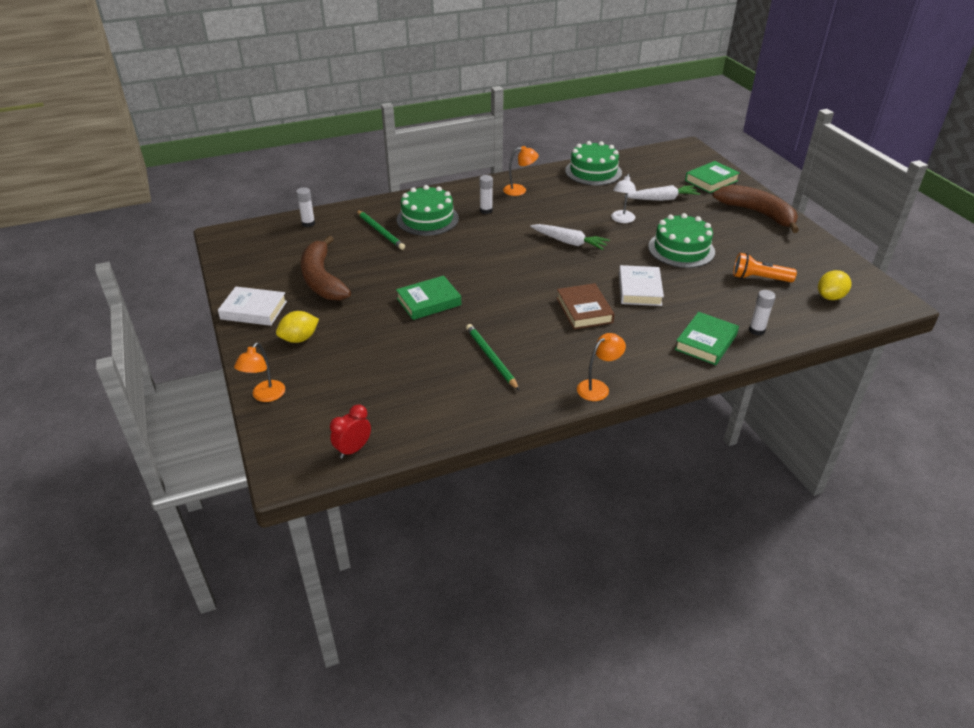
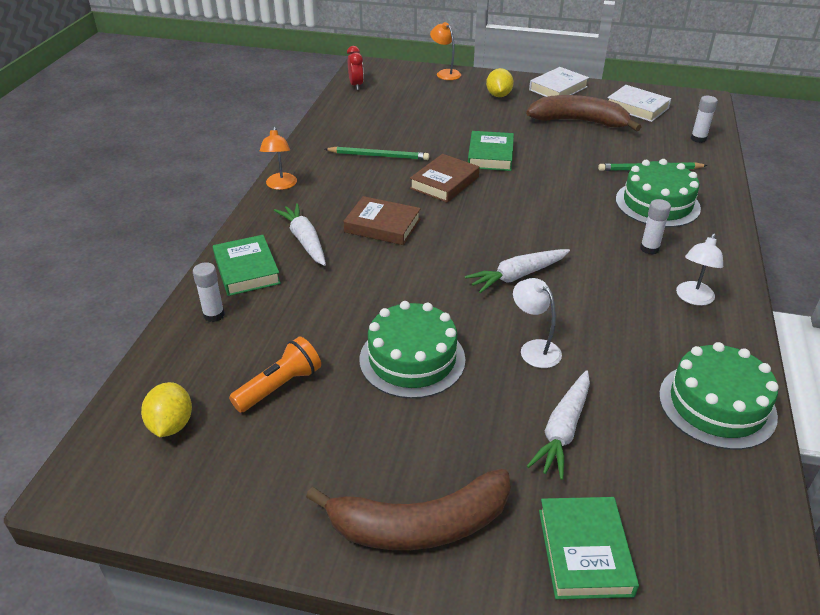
camera: 125 degrees right, 0 degrees up
orange lamp [503,146,539,196] -> white lamp [676,234,723,306]
white book [619,265,664,306] -> white book moved to [608,85,671,122]
none -> white carrot [274,203,326,266]
none -> brown book [410,154,479,203]

